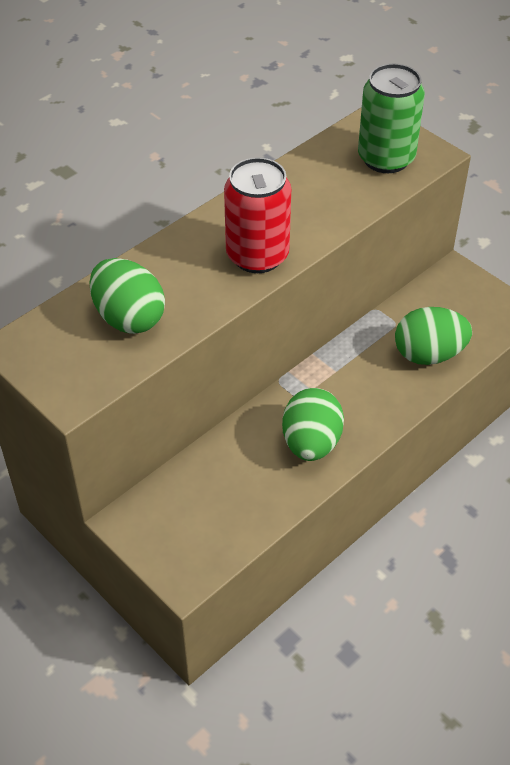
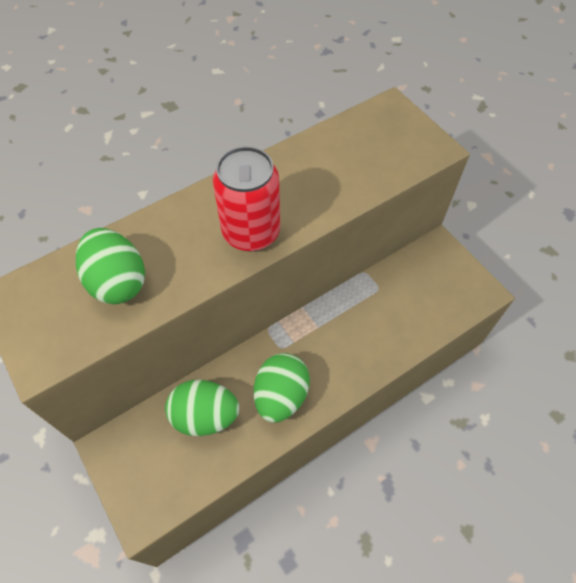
camera: 10 degrees right, 10 degrees up
green can [358,64,425,173] -> none
green egg [395,307,472,365] -> green egg moved to [165,380,239,436]

